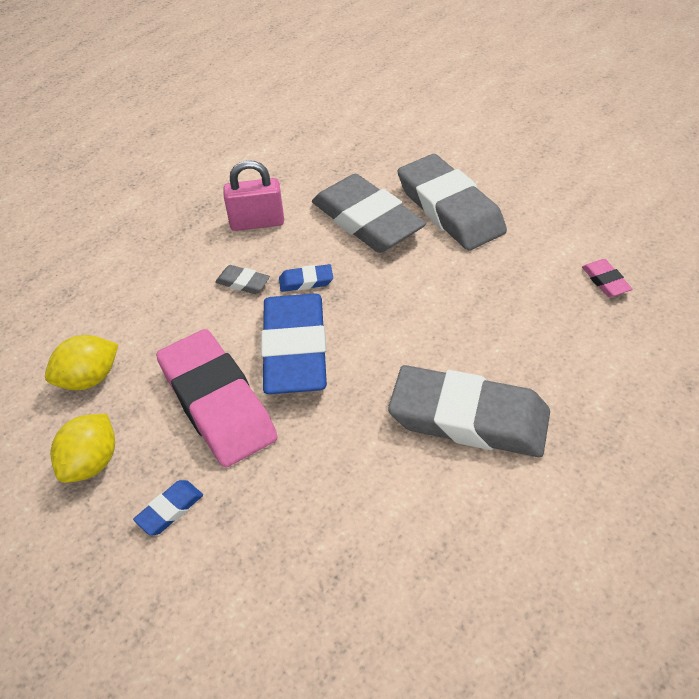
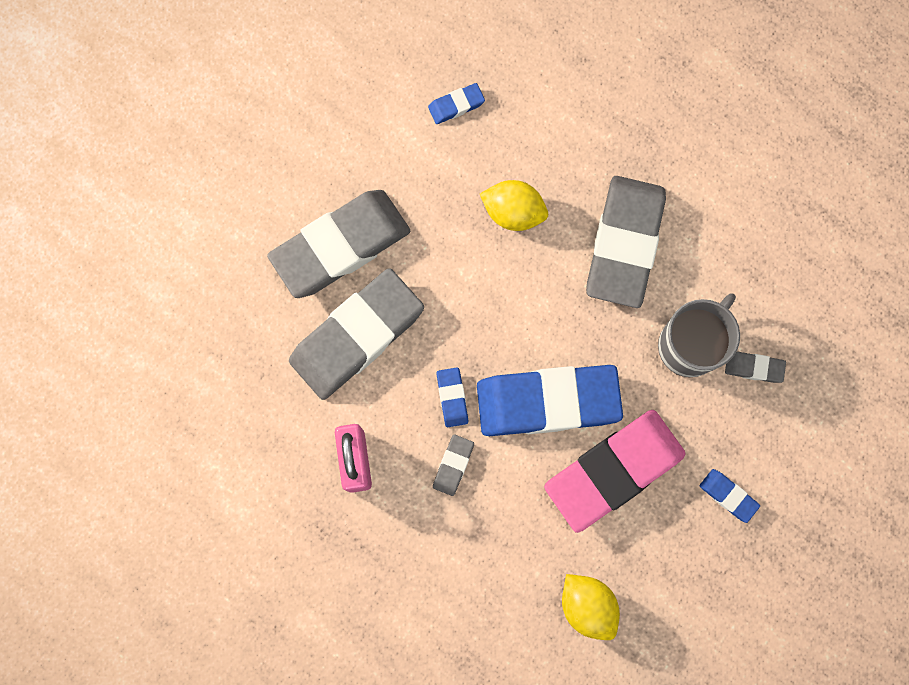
camera: 95 degrees left, 30 degrees up
yellow lemon [50,414,115,483] -> yellow lemon moved to [480,180,548,231]
pink eraser [582,259,632,297] -> blue eraser [428,83,485,124]
none -> grey mug [658,293,740,377]
none -> grey eraser [725,352,786,383]

